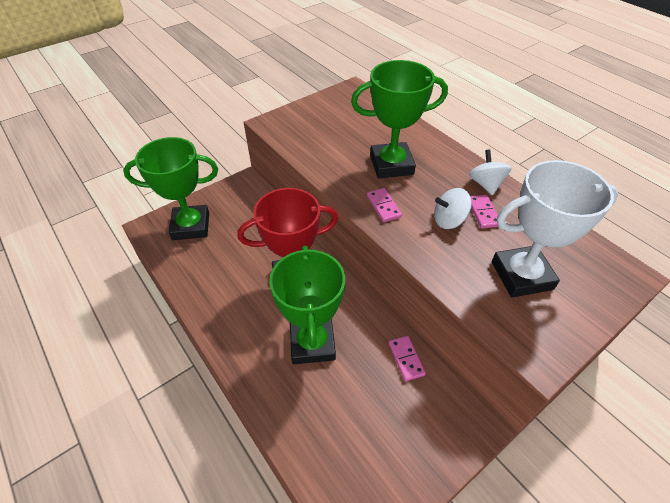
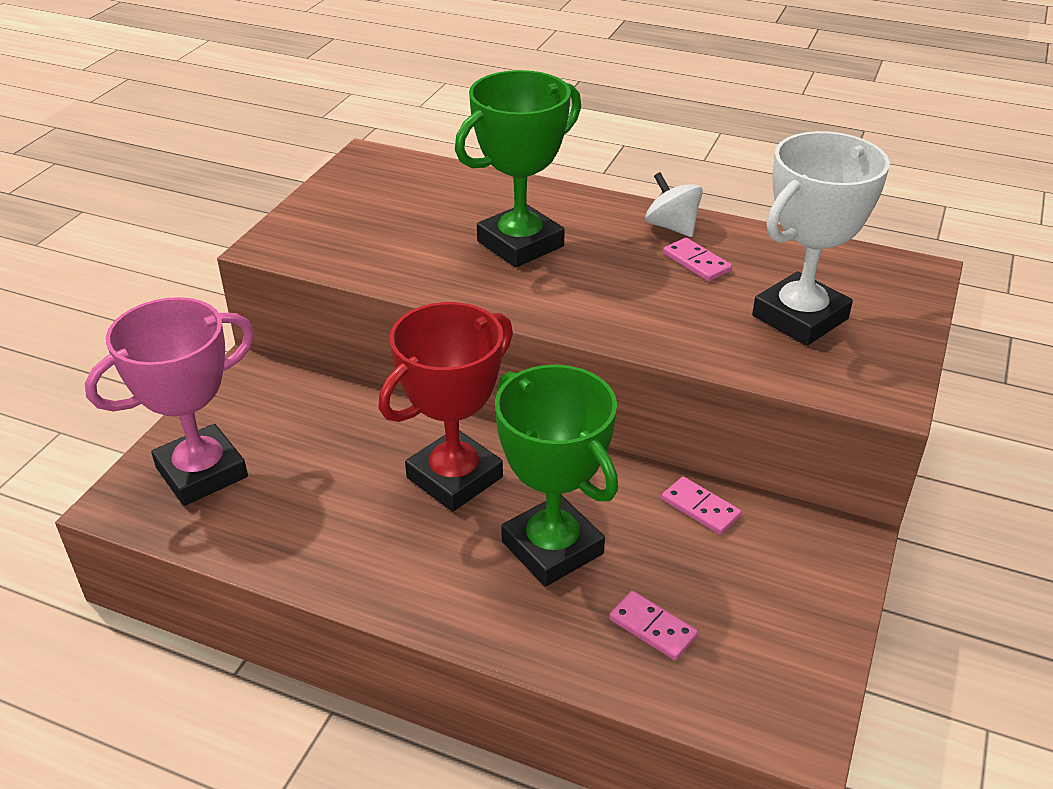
camera: 30 degrees left, 10 degrees down
green trophy [123,137,218,240] -> pink trophy [85,297,254,506]
pink domino [367,188,402,222] -> pink domino moved to [609,591,698,660]
white spinning top [434,188,472,229] -> none

